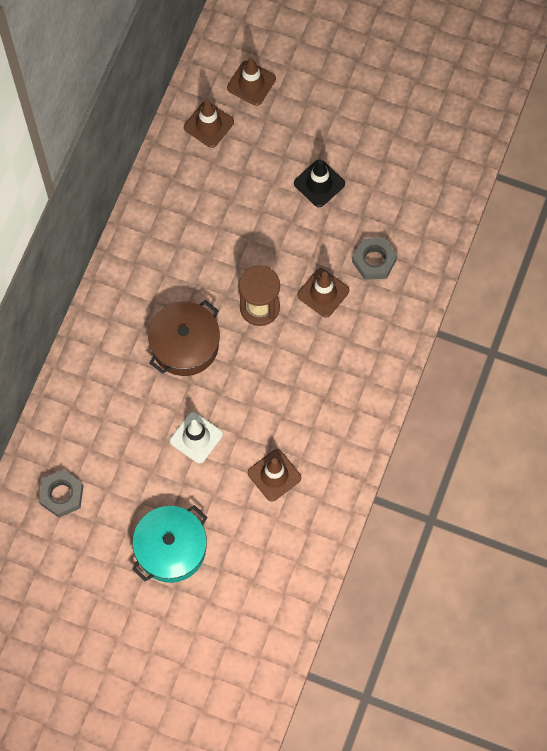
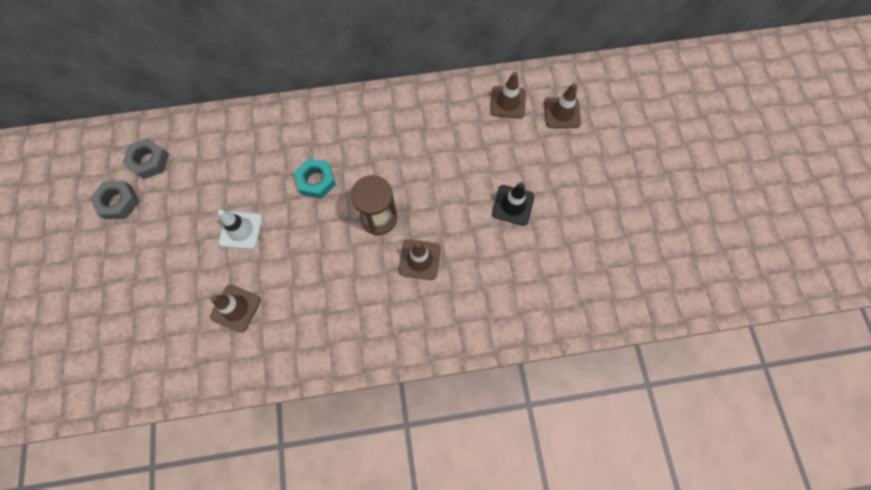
camera: 60 degrees right, 0 degrees up
turquoise pot [132,505,207,583] -> none
brown pot [148,300,220,376] -> turquoise nut [294,158,336,199]
grey nut [352,238,397,280] -> grey nut moved to [90,181,139,219]

